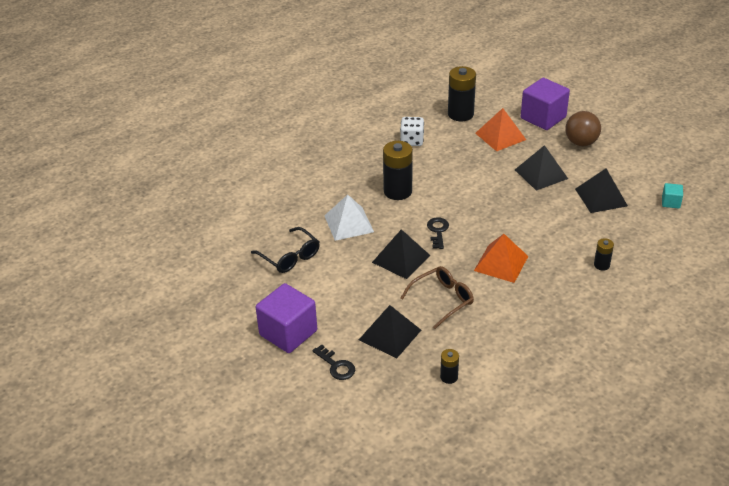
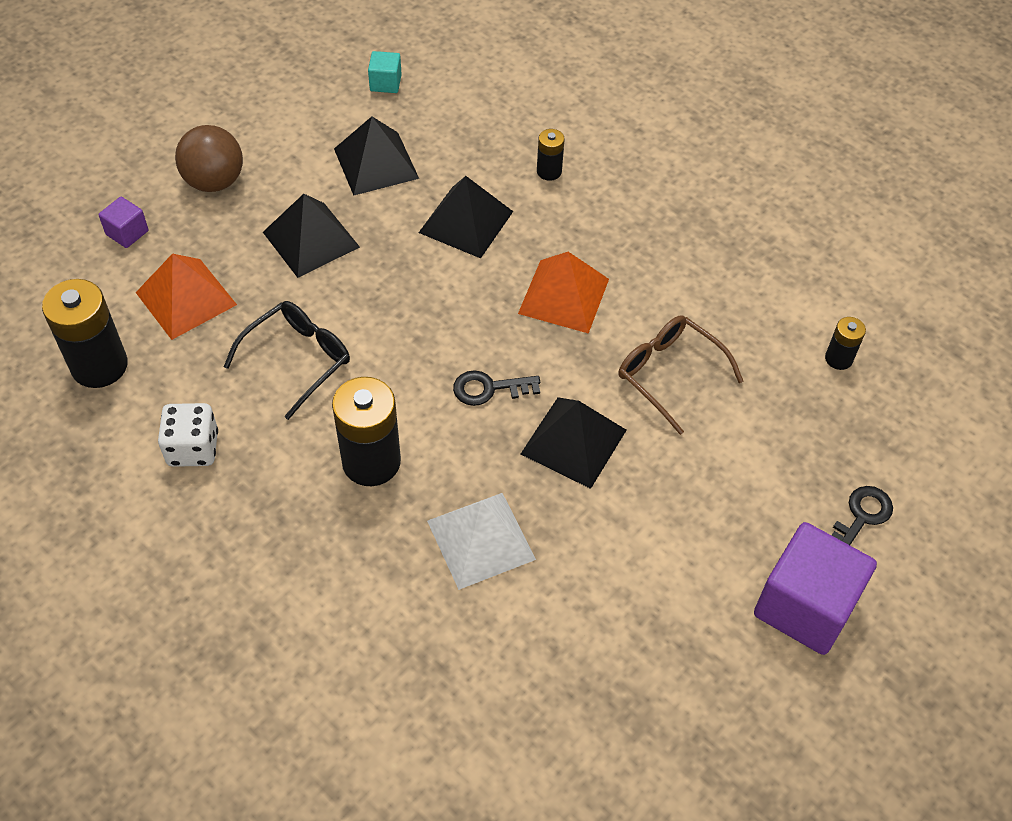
camera: 100 degrees left, 15 degrees up
black glasses [251,227,320,273] -> black glasses moved to [224,301,350,420]
black pyramid [359,305,421,358] -> black pyramid moved to [419,176,513,258]
purple cube [521,78,570,130] -> purple cube [98,197,149,248], size x0.47

